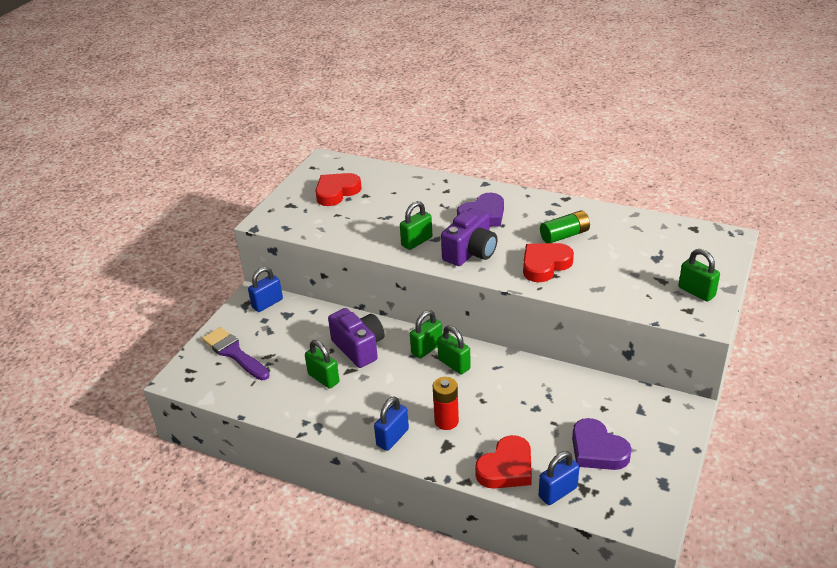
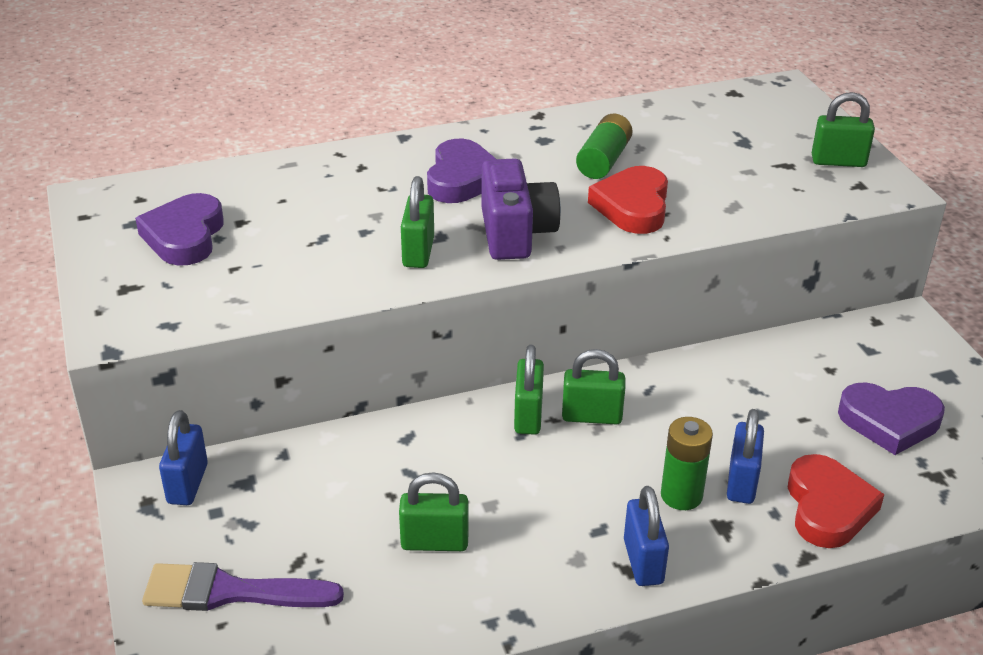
camera: 45 degrees left, 0 degrees up
red heart [315,173,362,206] -> purple heart [135,193,224,266]
purple camera [328,308,384,368] -> none
red battery [433,377,459,430] -> green battery [661,417,713,510]
blue padlock [539,451,579,505] -> blue padlock moved to [727,409,764,504]

